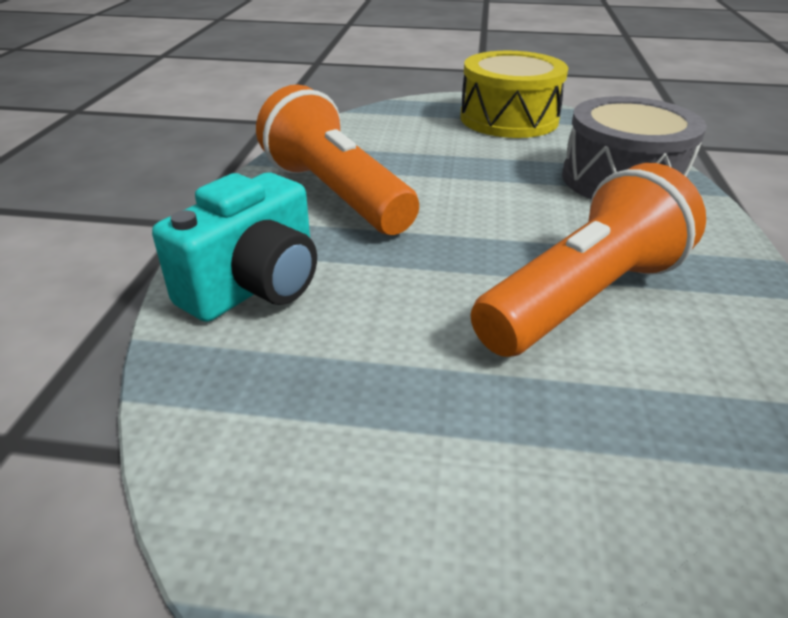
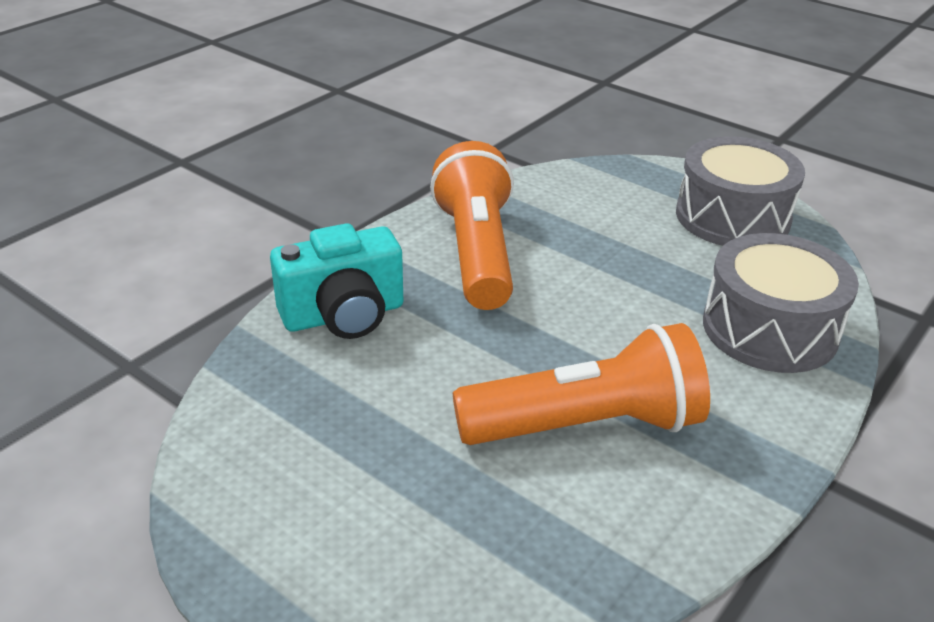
camera: 30 degrees right, 0 degrees up
yellow drum [460,51,568,138] -> grey drum [676,136,805,246]

